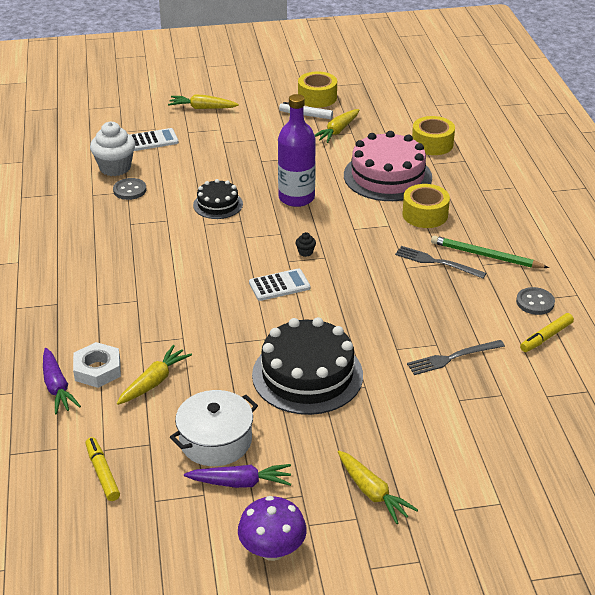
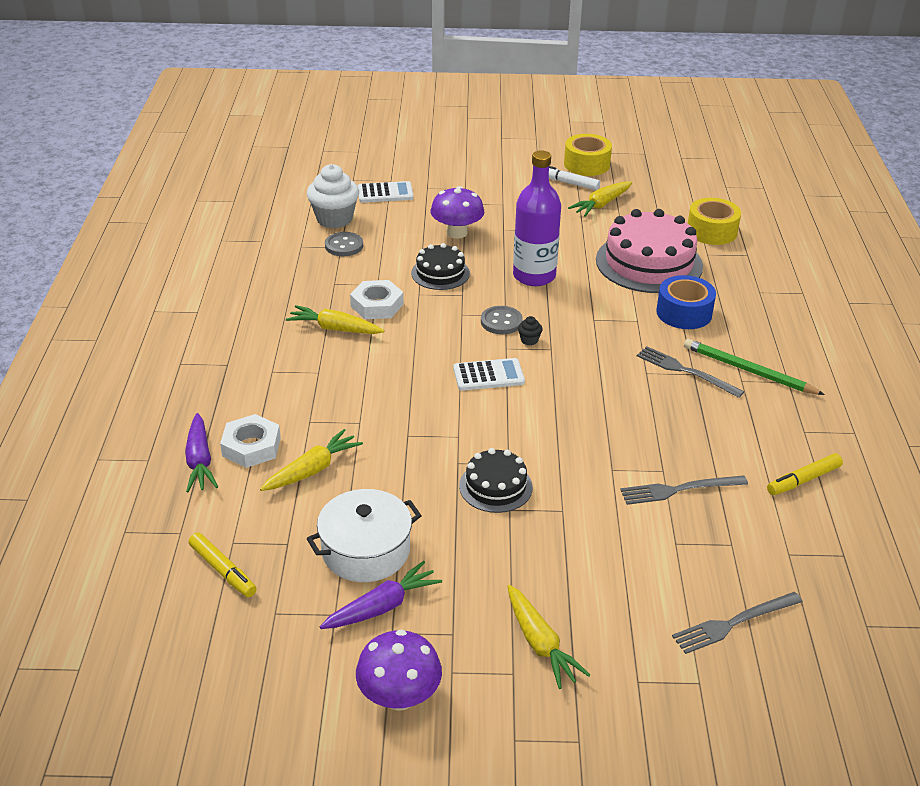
camera: 10 degrees right, 0 degrees up
yellow marker [85,437,120,501] -> yellow marker turned 150 degrees clockwise [189,533,257,597]
yellow carrot [168,94,239,109] -> yellow carrot moved to [286,305,384,334]
purple carrot [184,464,291,488] -> purple carrot turned 45 degrees counterclockwise [320,561,442,629]
black cake [252,317,363,415] -> black cake [459,448,533,513], size x0.54
yellow tape [402,184,450,228] -> blue tape [656,275,716,329]
grey button [516,287,555,315] -> grey button moved to [481,306,523,334]
none -> white nut [350,280,404,319]
none -> purple mushroom [430,186,484,239]
none -> grey fork [672,592,803,654]

